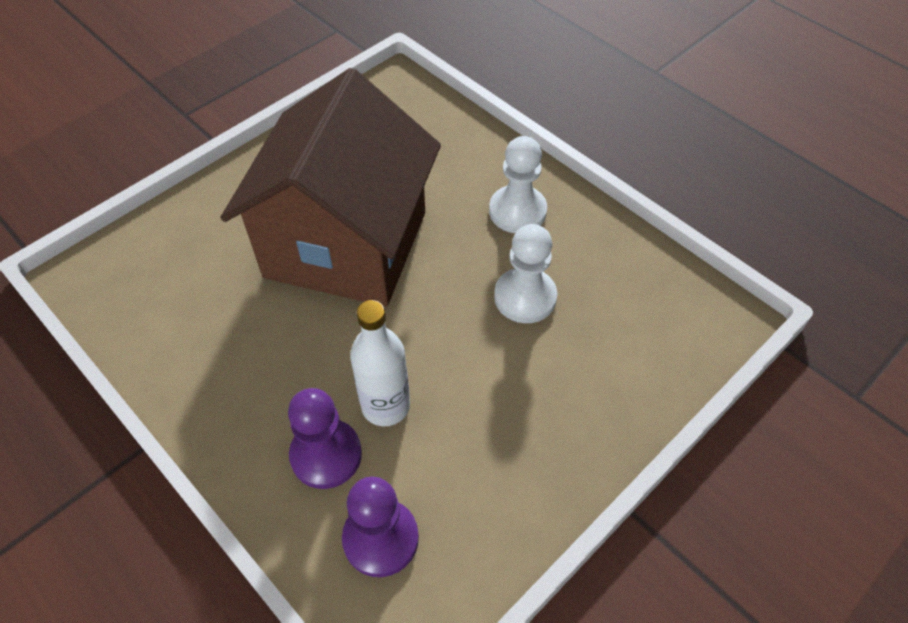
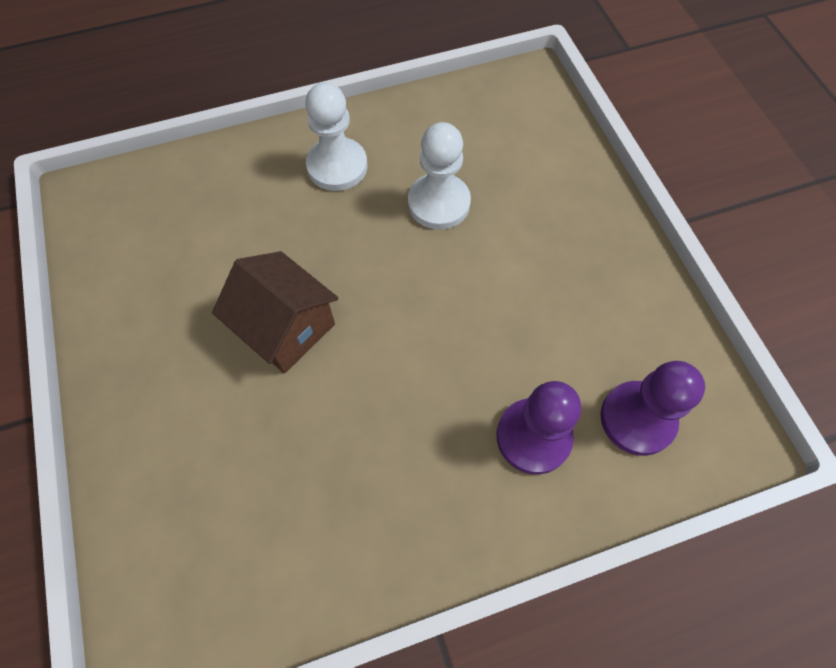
camera: 65 degrees left, 10 degrees up
brown house [220,68,441,307] -> brown house [212,251,338,373], size x0.47
white bottle [350,300,410,427] -> none

